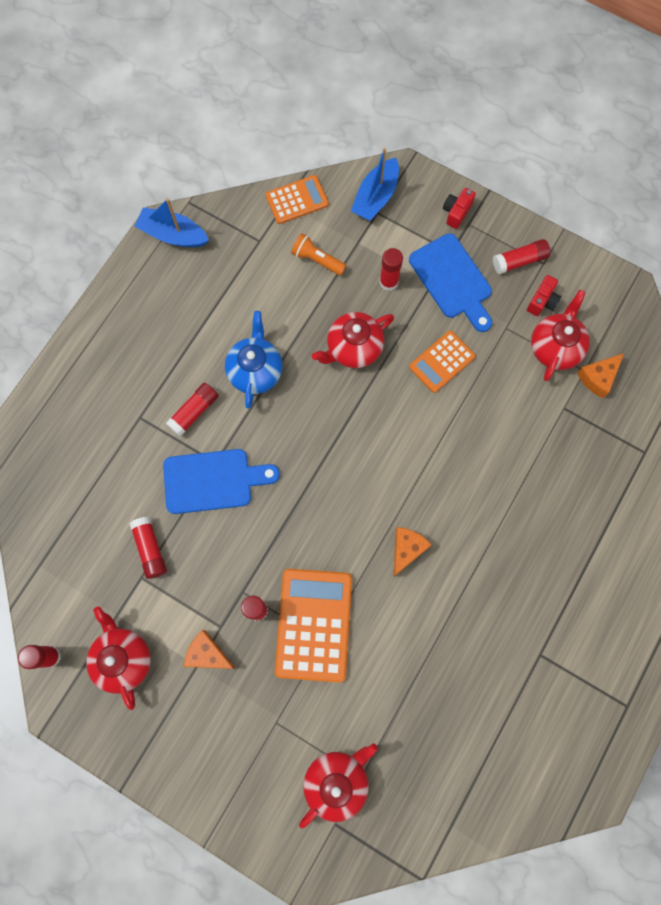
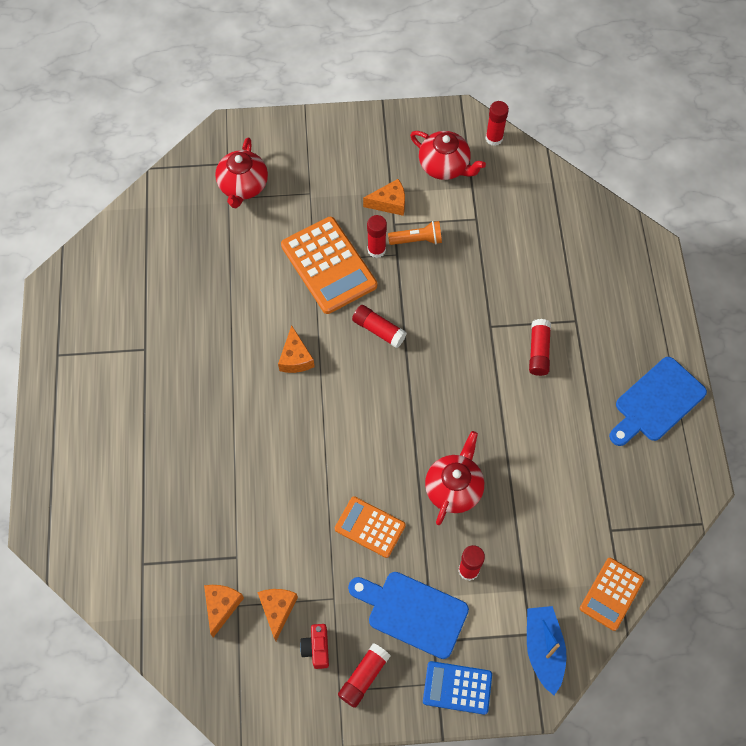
camera: 145 degrees right, 10 degrees down
red glue stick [129,517,167,579] -> red glue stick moved to [352,305,407,348]
blue boat [134,198,209,247] -> none
blue cutting board [163,449,280,514] -> blue cutting board moved to [609,357,707,446]
blue teapot [225,311,282,409] -> none
orange flashlight [291,233,346,276] -> orange flashlight moved to [388,221,442,245]
orange calculator [409,330,476,393] -> orange calculator turned 75 degrees counterclockwise [335,496,406,558]
red camera [443,188,476,229] -> blue calculator [423,661,492,715]
red teapot [531,290,590,381] -> orange cheese [257,589,298,641]

